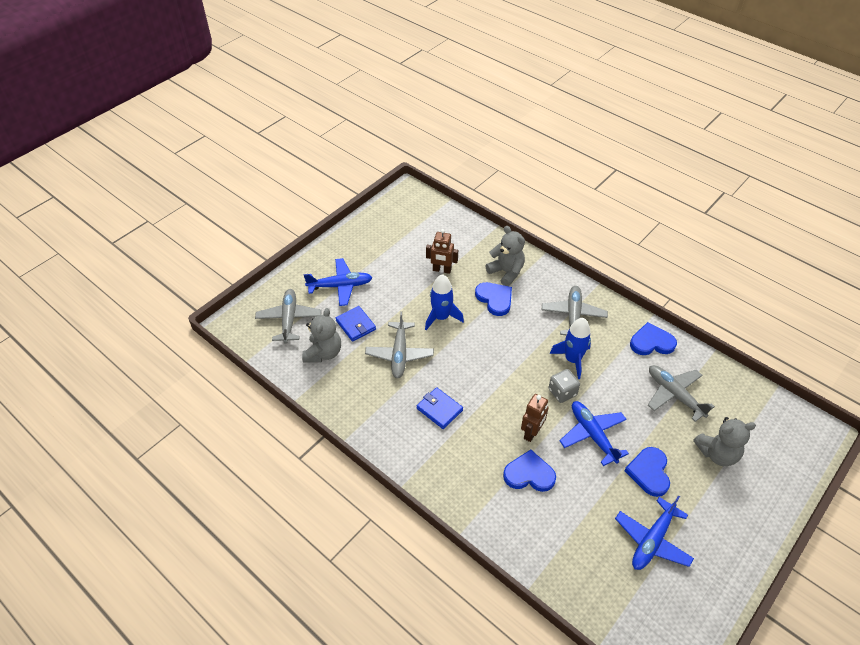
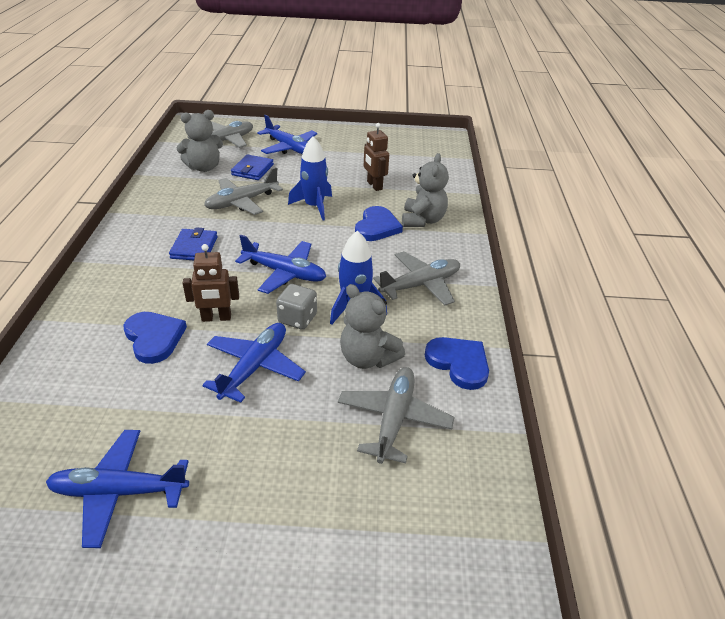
camera: 50 degrees right, 10 degrees down
blue heart [624,447,670,497] -> none
grey teddy bear [693,417,756,466] -> grey teddy bear moved to [340,284,405,369]
none -> blue plane [235,235,326,294]

